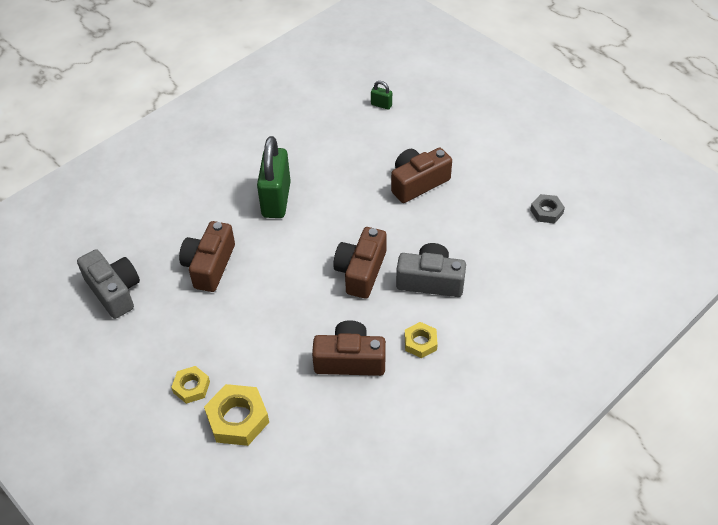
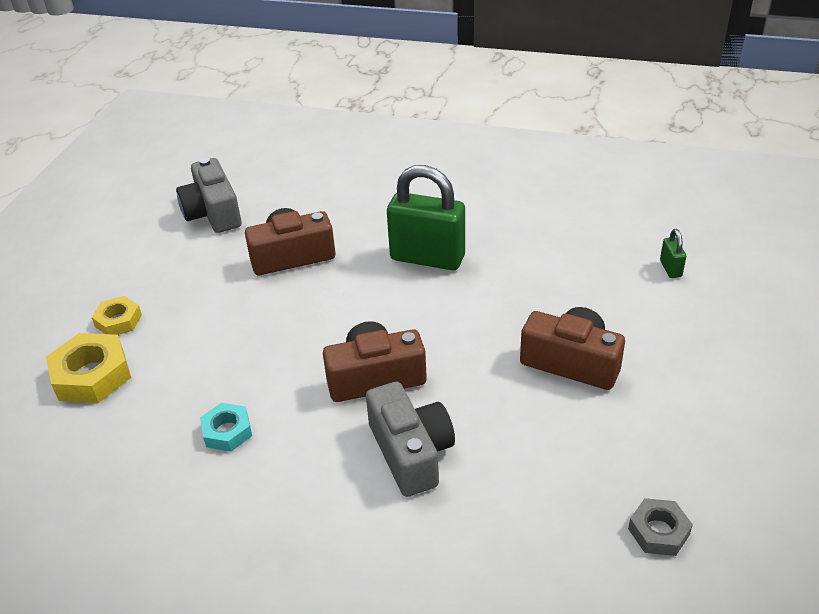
camera: 60 degrees right, 10 degrees down
grey camera [77,249,140,319] -> grey camera turned 135 degrees clockwise [176,158,241,233]
green padlock [257,136,291,218] -> green padlock turned 45 degrees clockwise [387,165,465,270]
brown camera [312,320,386,376] -> turquoise nut [200,403,252,452]
yellow nut [405,322,438,358] -> none

